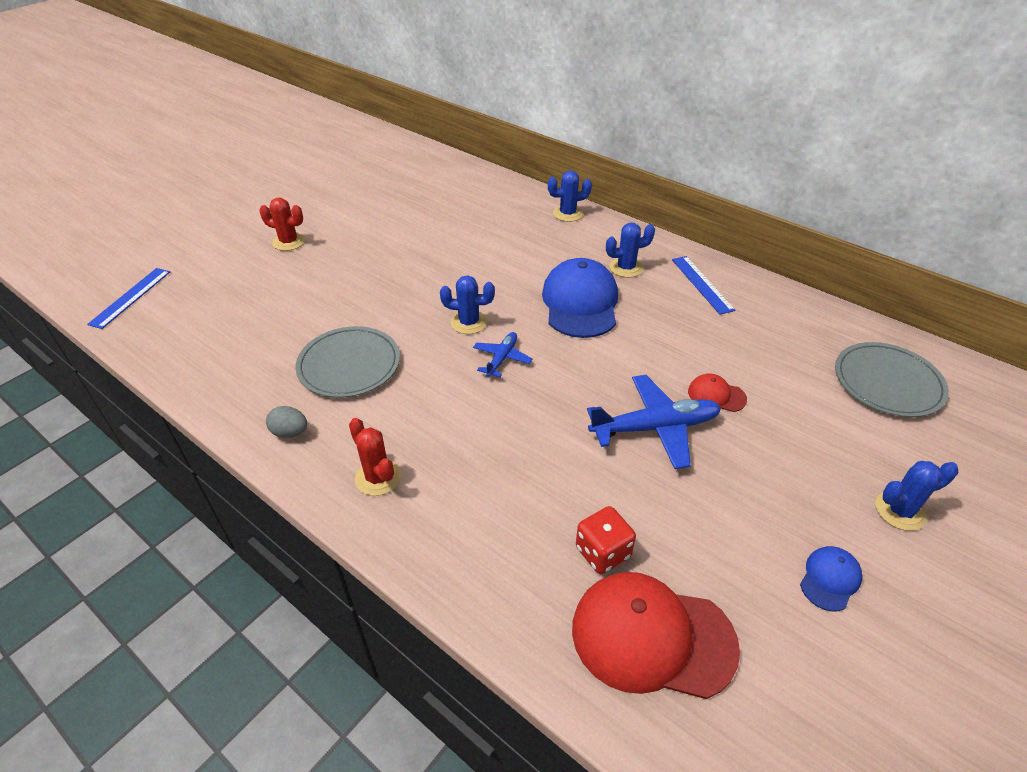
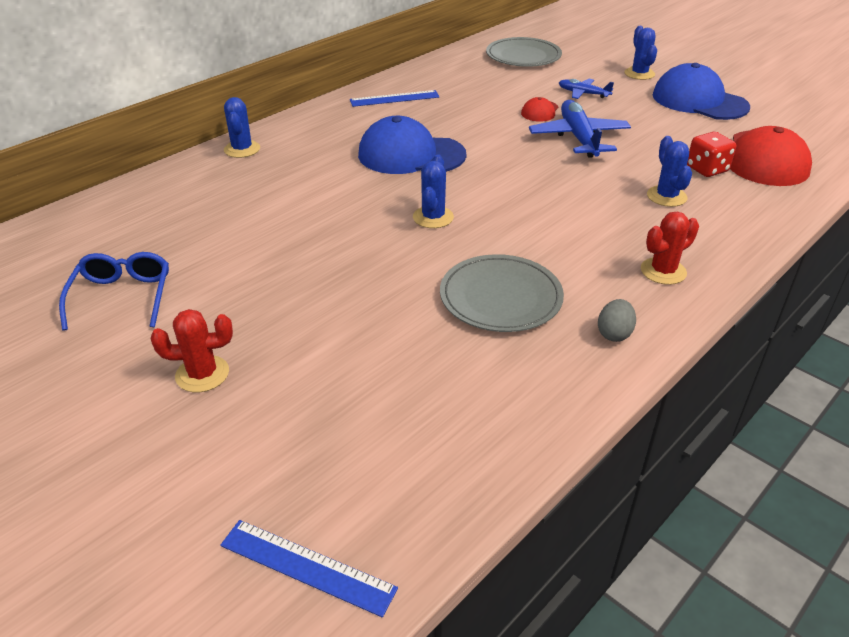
camera: 85 degrees left, 5 degrees down
red cactus [259,198,305,251] -> red cactus turned 60 degrees clockwise [151,309,233,392]
blue plane [473,332,532,377] -> blue plane moved to [559,79,614,99]
blue cactus [606,223,655,278] -> blue cactus moved to [647,136,692,207]
blue cap [800,546,862,612] -> blue cap [653,63,750,120], size x2.12
none -> blue glasses [59,252,169,331]

